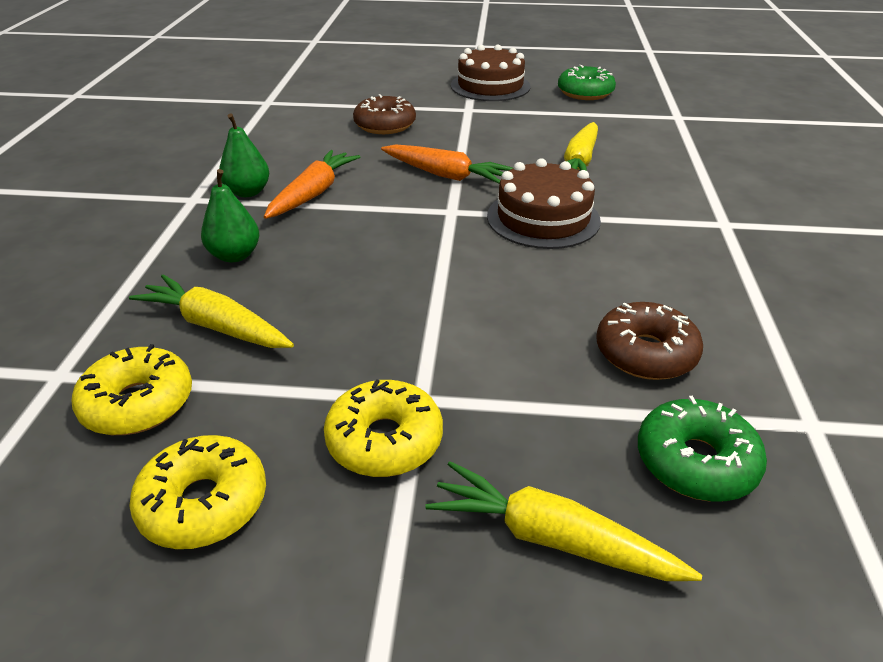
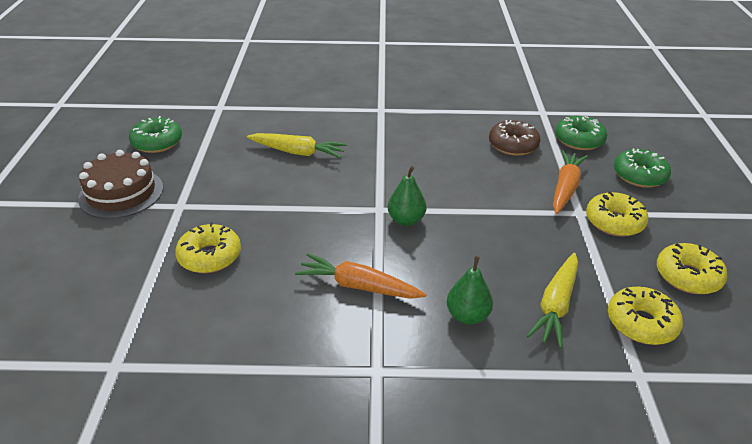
camera: 95 degrees left, 0 degrees up
green pear [219,114,269,197] -> green pear moved to [388,166,427,226]
brown donut [353,94,416,134] -> yellow donut [175,222,241,273]
orange carrot [381,144,513,184] -> orange carrot moved to [553,150,588,214]
yellow carrot [425,461,702,581] -> green donut [614,149,671,188]
brown cake [487,158,601,249] -> none

